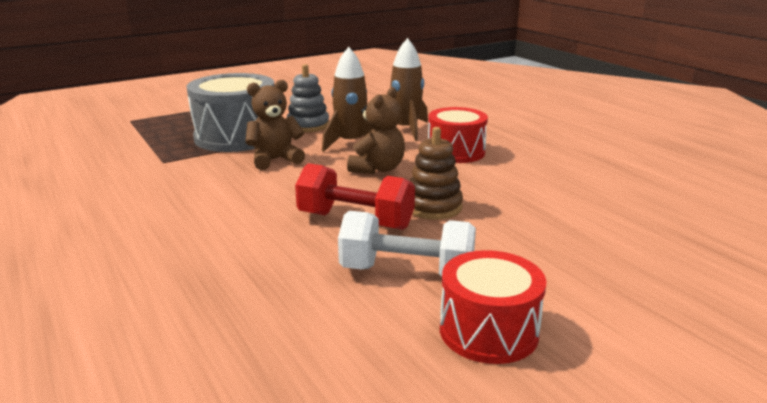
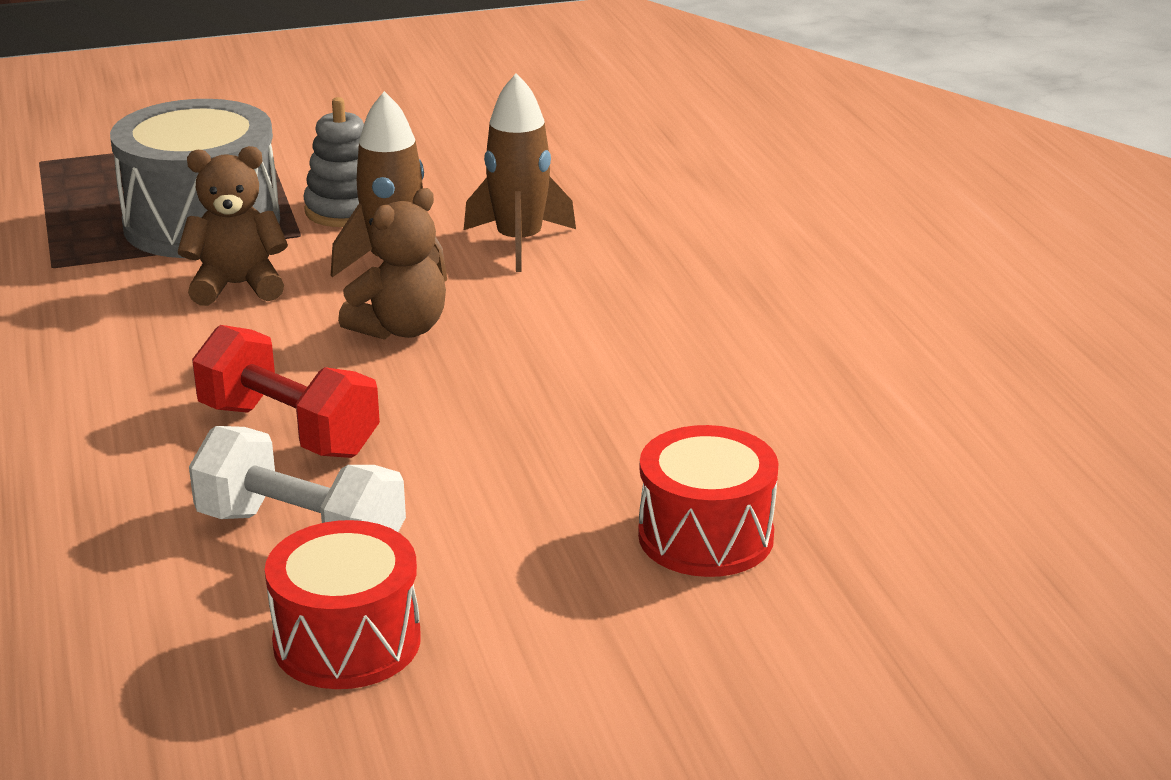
camera: 15 degrees right, 5 degrees up
brown stacking toy [409,127,463,220] -> none
red drum [428,107,488,163] -> red drum moved to [638,425,779,577]

